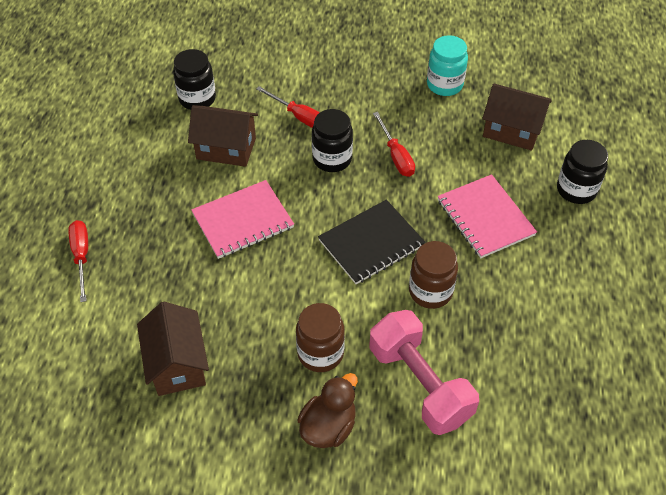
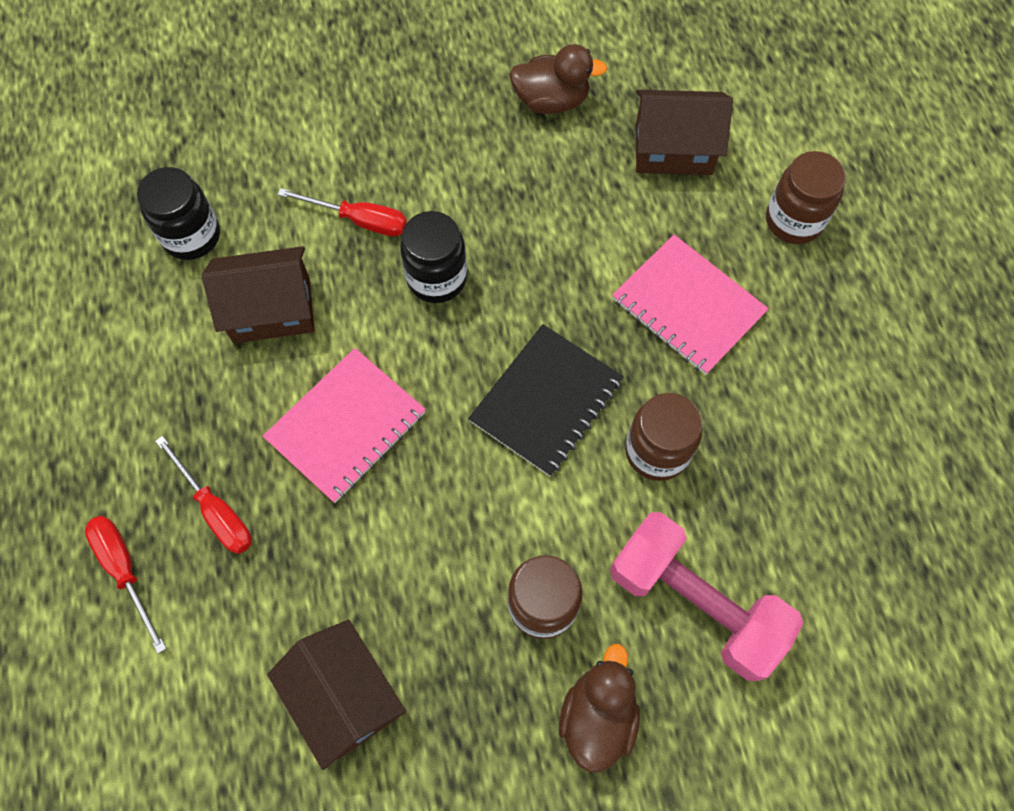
camera: 20 degrees left, 15 degrees up
red screwdriver [373,112,415,177] -> red screwdriver moved to [155,436,252,554]
turquoise jar [427,35,468,96] -> brown duck [509,44,607,114]
black jar [557,140,608,204] -> brown jar [766,151,846,244]

